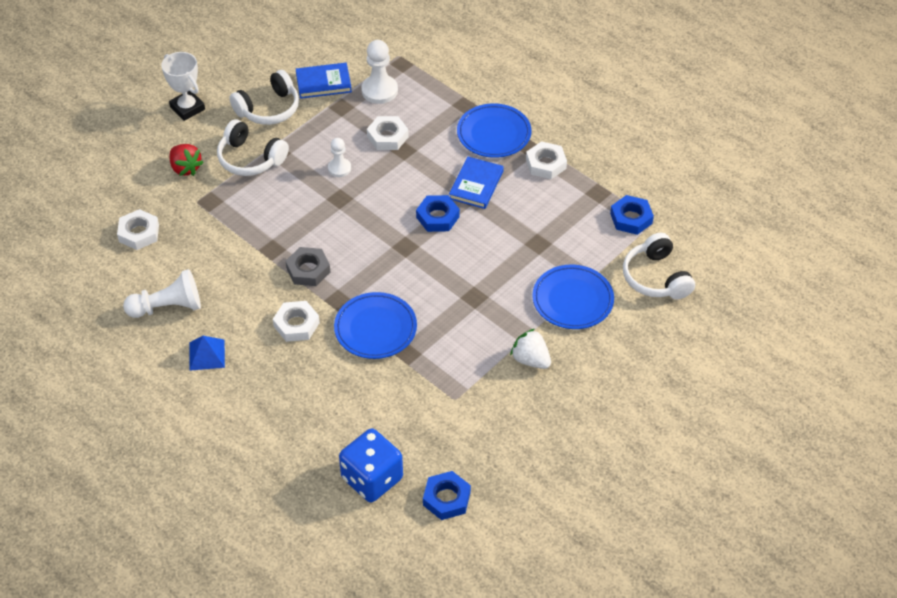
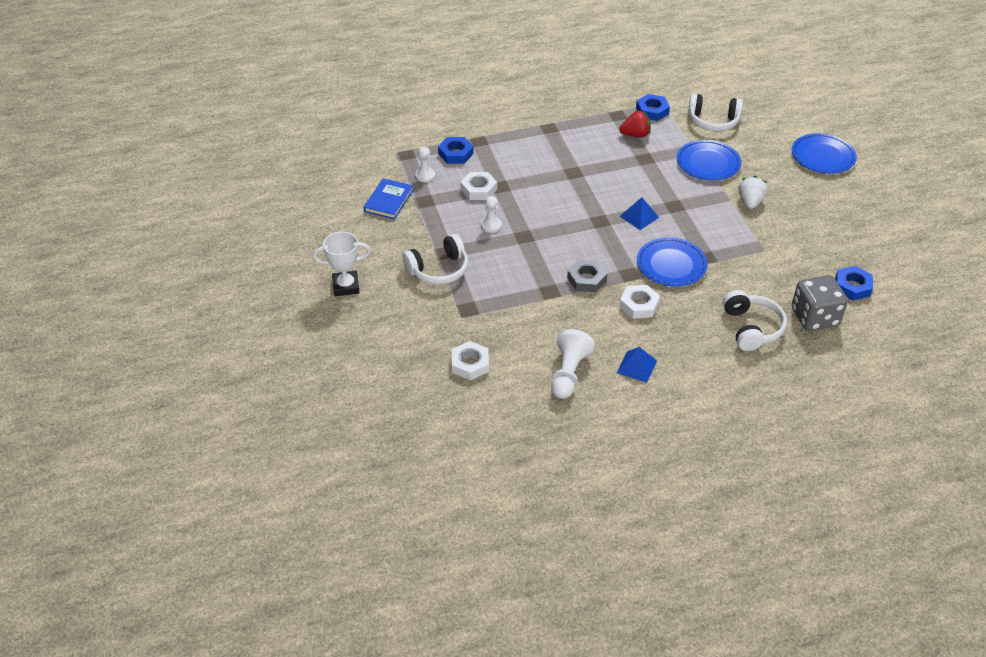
camera: 60 degrees left, 5 degrees down
red strawberry [169,144,204,176] -> red strawberry moved to [619,111,651,137]
white headphones [229,70,299,125] -> white headphones moved to [723,290,787,351]
blue dice [339,428,403,502] -> grey dice [792,275,848,331]
white pawn [361,40,398,104] -> white pawn [415,147,435,182], size x0.61
blue nut [416,195,460,232] -> blue nut moved to [438,137,474,164]
blue book [449,157,504,209] -> none
blue plate [457,103,532,158] -> blue plate moved to [792,133,857,174]
white strawberry [510,329,551,369] -> white strawberry turned 120 degrees clockwise [738,176,767,209]
white nut [526,141,567,179] -> none
none -> blue pyramid [620,197,659,230]

